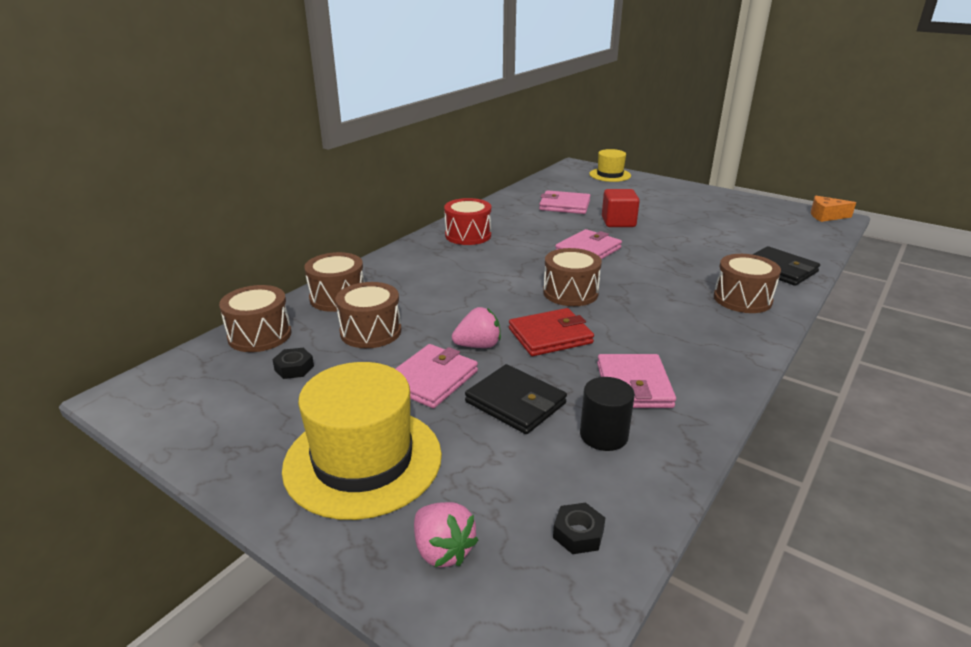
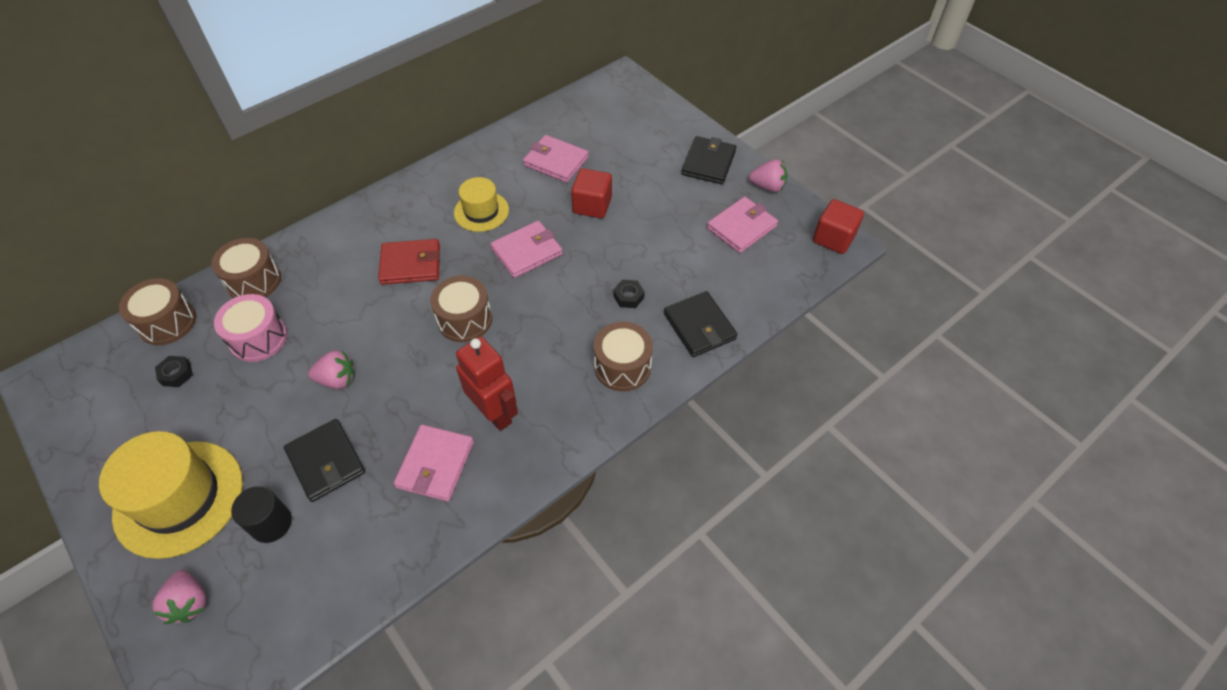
camera: 15 degrees right, 25 degrees up
brown drum [335,282,401,348] -> pink drum [214,294,287,362]
pink wallet [395,344,478,408] -> pink wallet moved to [707,197,778,253]
red drum [444,198,491,245] -> none
red wallet [509,308,594,356] -> red wallet moved to [378,239,440,285]
black nut [553,503,605,554] -> black nut moved to [613,280,645,308]
black cylinder [580,377,635,451] -> black cylinder moved to [231,486,292,543]
yellow hat [589,149,631,182] -> yellow hat moved to [454,177,509,232]
orange cheese [811,196,856,222] -> red cube [813,199,864,254]
none -> red robot [456,336,518,431]
none -> black wallet [681,136,736,184]
none -> pink strawberry [749,159,787,192]

